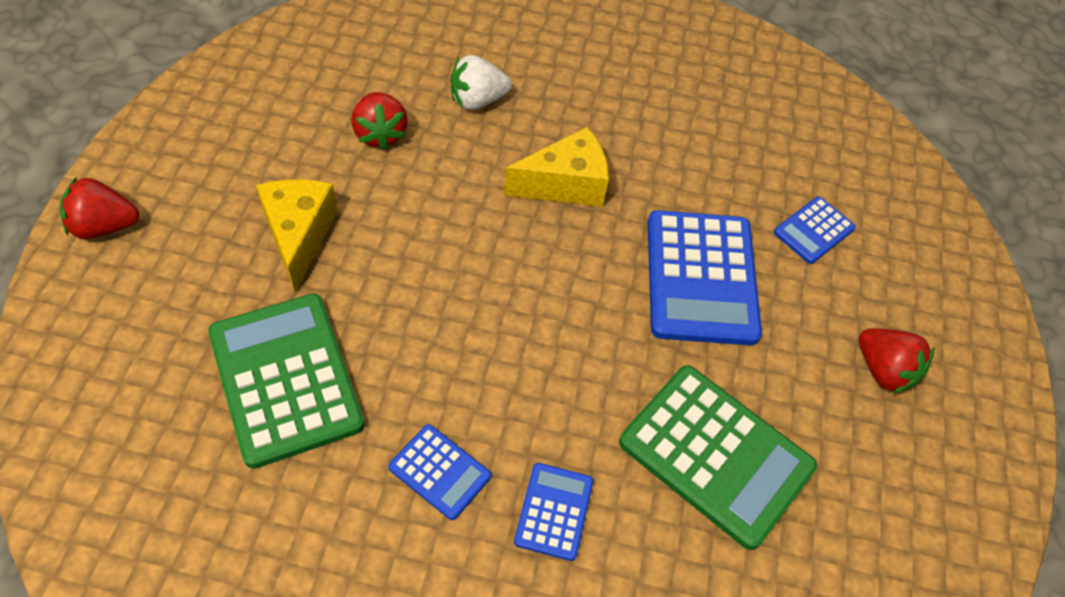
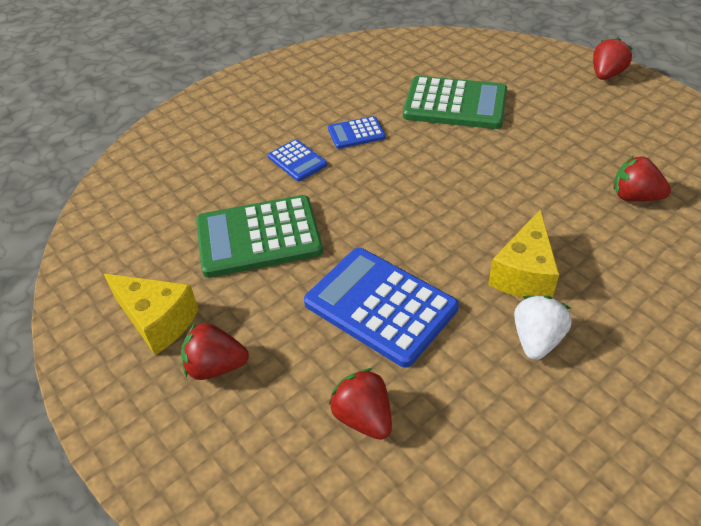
camera: 135 degrees right, 10 degrees down
yellow cheese [256,179,338,293] -> yellow cheese moved to [104,274,199,355]
white strawberry [451,55,512,110] -> white strawberry moved to [514,295,572,360]
blue calculator [774,196,856,264] -> red strawberry [329,368,392,440]

